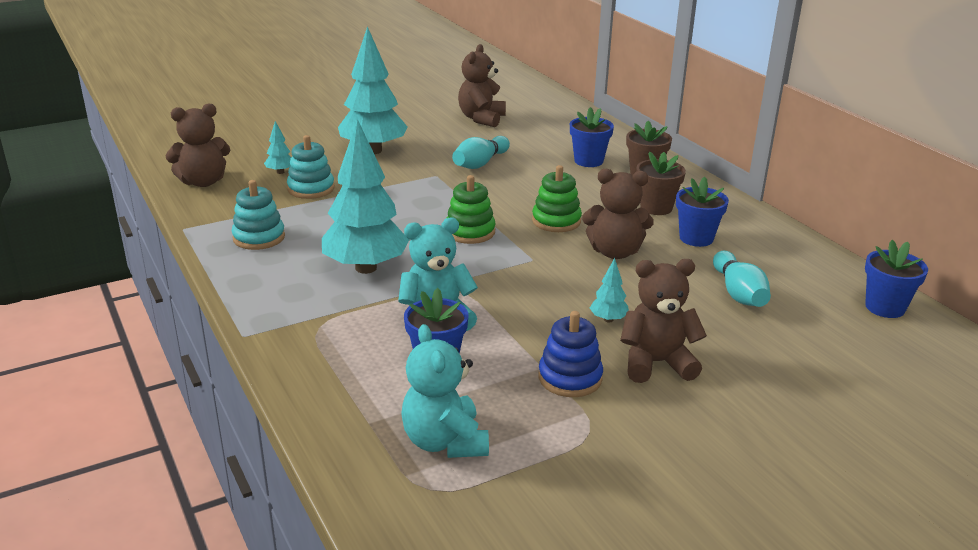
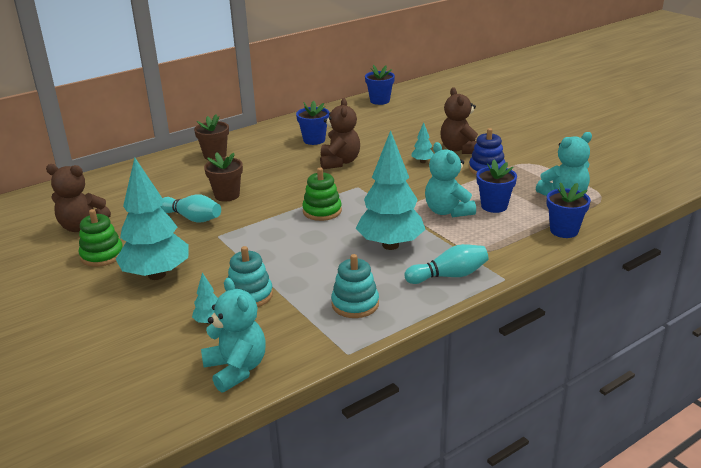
camera: 95 degrees left, 0 degrees up
brown teddy bear [165,103,230,187] -> turquoise teddy bear [201,278,266,393]
green stacking toy [532,165,582,232] -> green stacking toy moved to [79,209,123,267]
blue flower pot [570,107,614,167] -> blue flower pot moved to [547,182,591,238]
brown flower pot [636,152,686,215] -> brown flower pot moved to [204,152,243,202]
turquoise bowling pin [713,251,771,307] -> turquoise bowling pin moved to [404,244,488,284]

